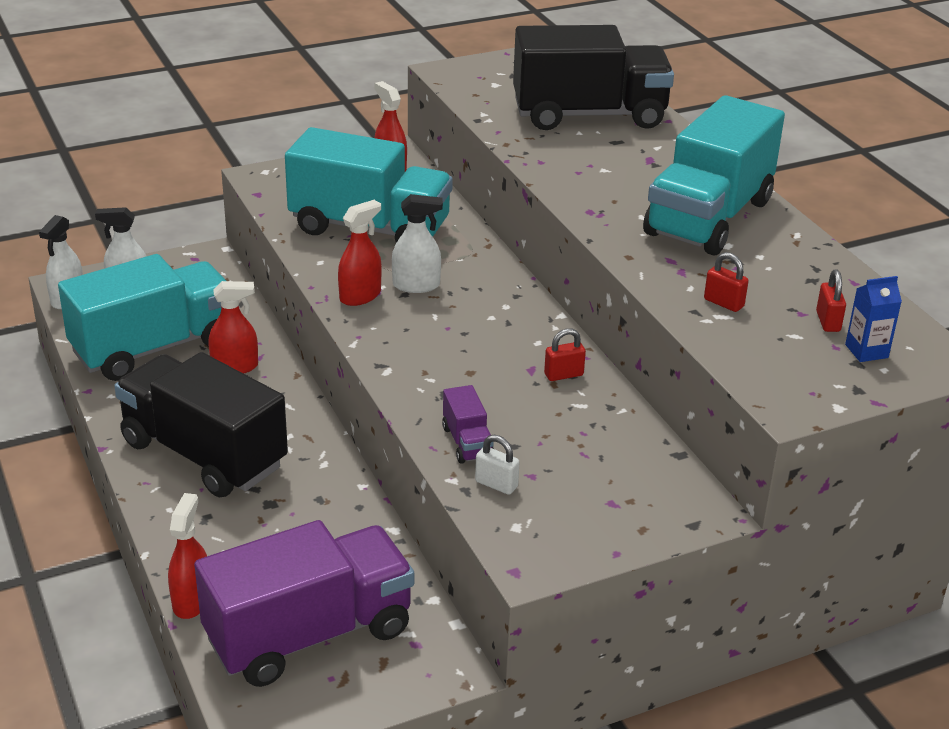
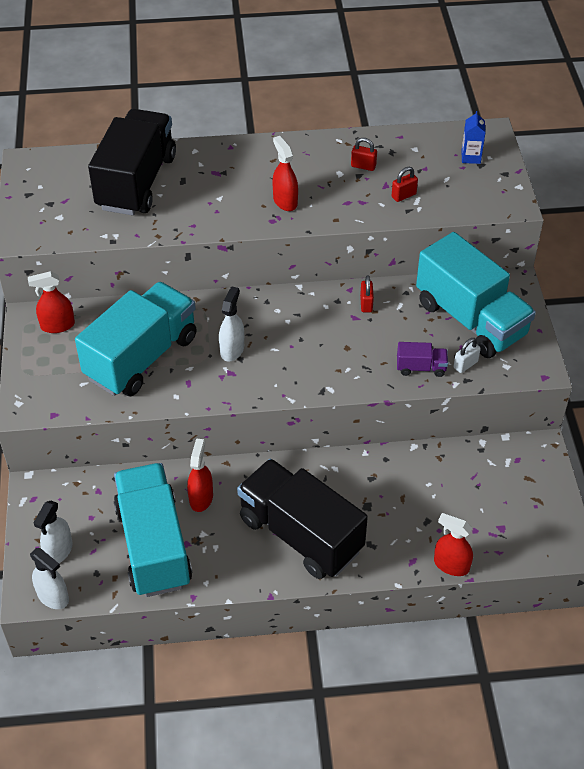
camera: 70 degrees left, 15 degrees up
black truck [114,352,288,497] -> black truck turned 75 degrees clockwise [237,459,368,579]
purple truck [194,520,414,687] -> none
red spray bottle [338,200,382,306] -> red spray bottle moved to [272,136,298,211]
turquoise truck [643,95,785,256] -> turquoise truck moved to [416,232,536,358]
red padlock [816,270,846,332] -> red padlock moved to [351,138,377,171]

